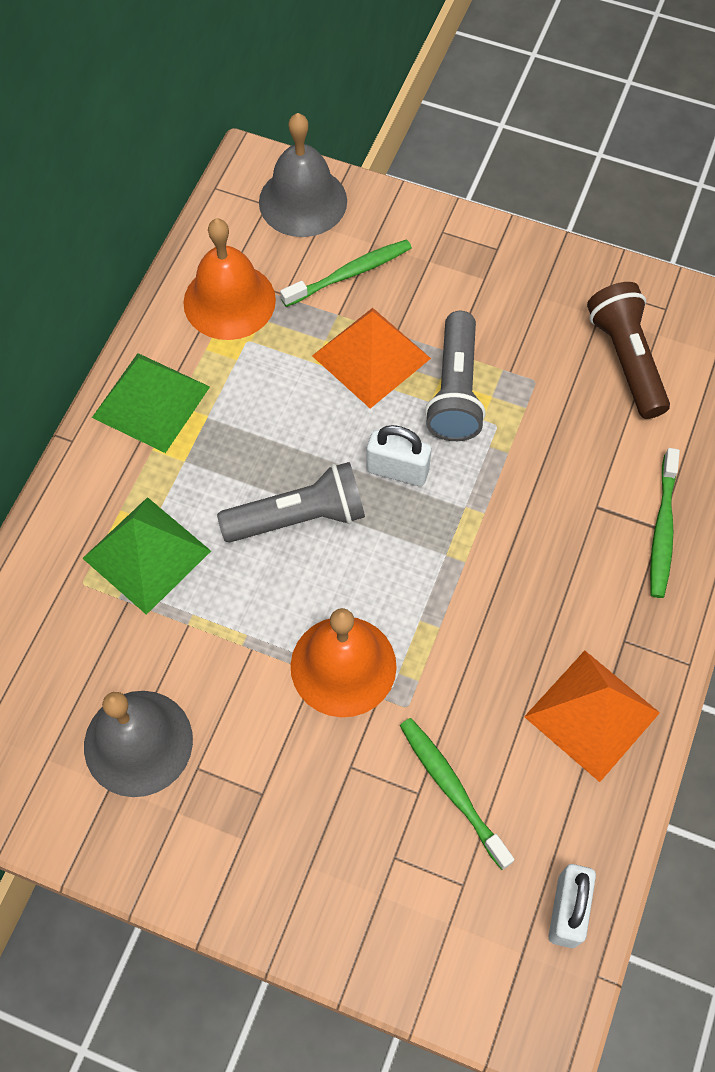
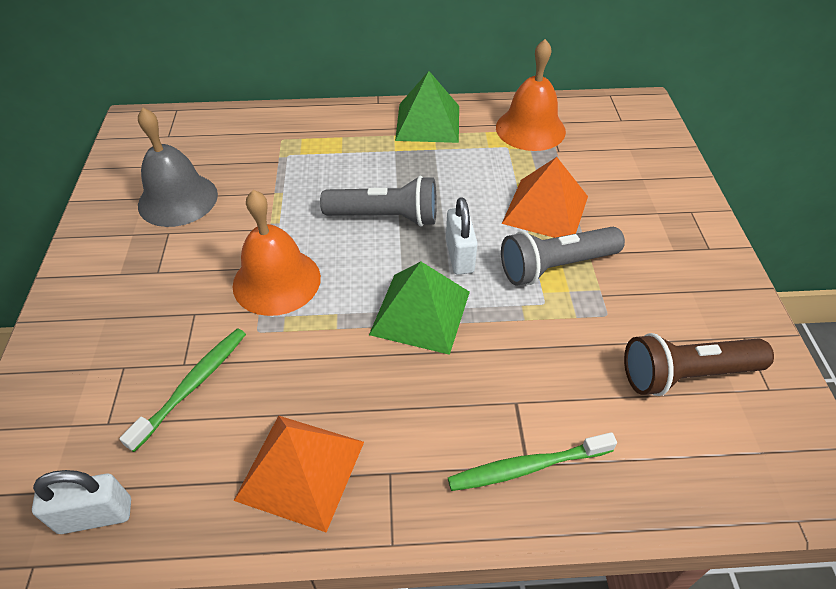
camera: 65 degrees right, 15 degrees down
green pyramid [82,497,211,615] -> green pyramid moved to [369,262,470,355]
grey flashlight [217,462,365,542] -> grey flashlight turned 45 degrees counterclockwise [320,176,437,227]
grey bell [259,113,347,237] -> none
green toothbrush [280,239,412,307] -> none
brown flashlight [587,282,670,419] -> brown flashlight turned 150 degrees counterclockwise [624,333,774,396]

